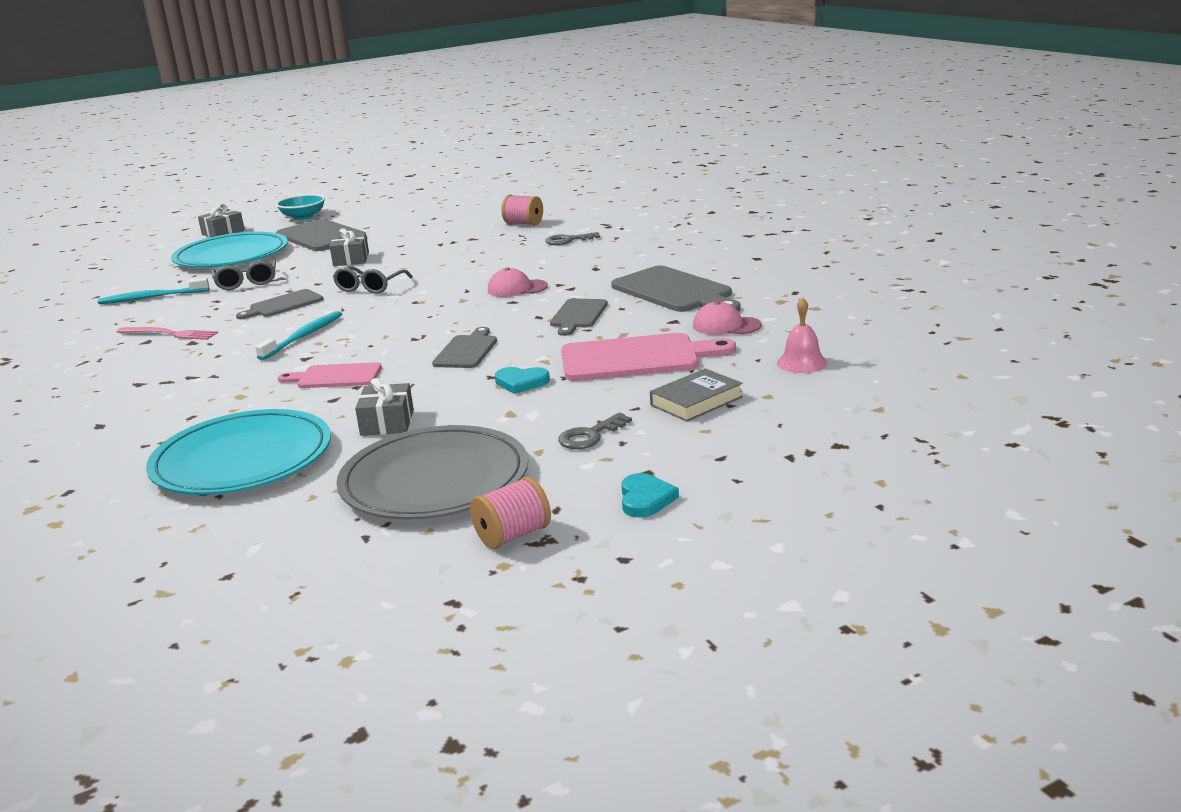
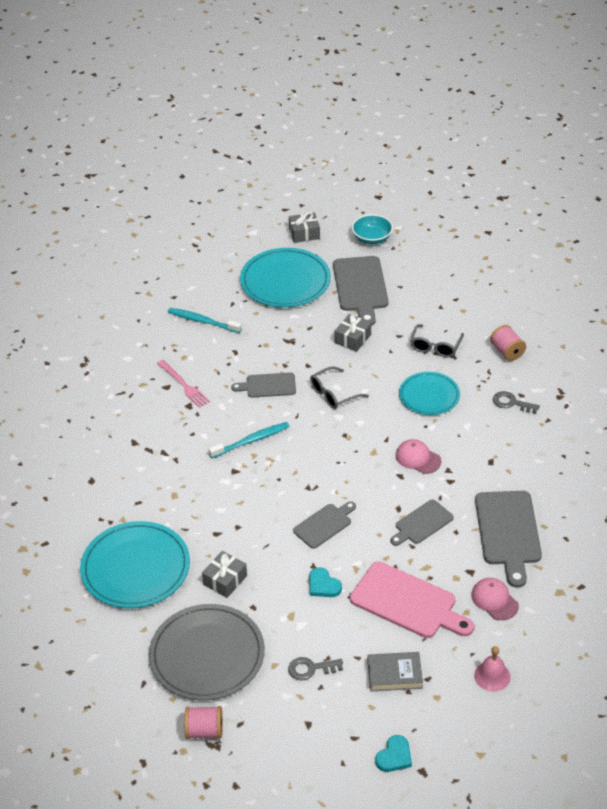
camera: 35 degrees right, 20 degrees up
grey glasses [211,260,276,290] -> grey glasses moved to [410,324,464,358]
pink cutting board [278,362,382,388] -> none
turquoise heart [621,473,679,517] -> turquoise heart moved to [375,735,412,772]
none -> turquoise plate [399,372,460,415]

